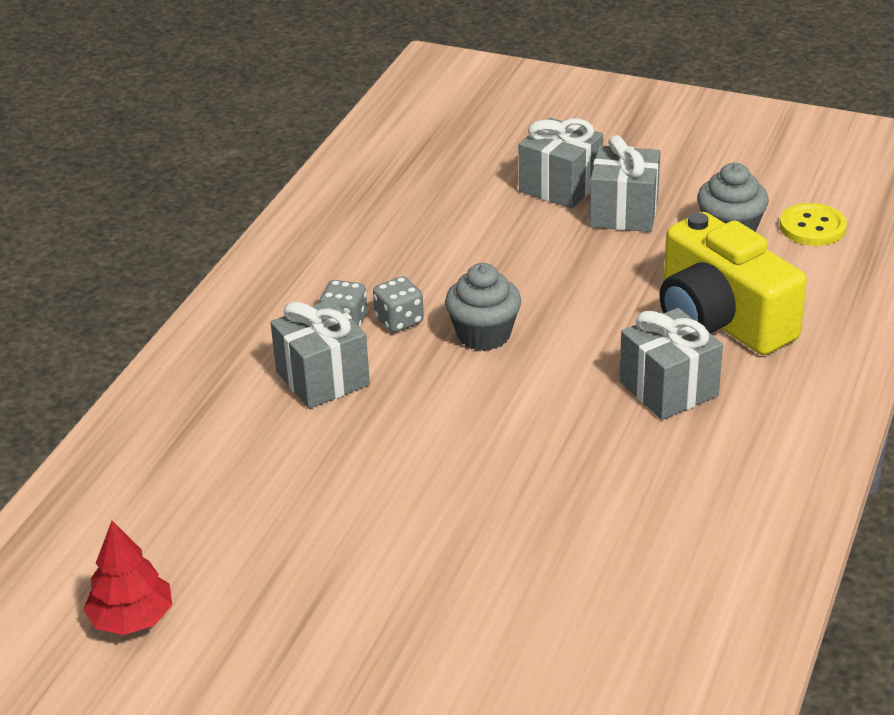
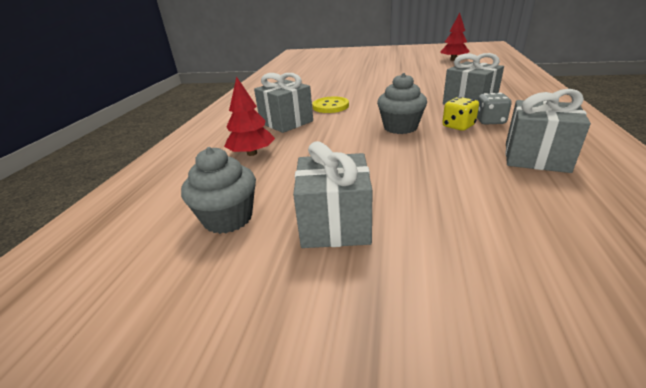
camera: 170 degrees right, 5 degrees down
grey dice [373,276,424,333] -> yellow dice [442,97,479,131]
grey gift [519,118,603,209] -> grey gift moved to [505,89,591,173]
yellow camera [659,212,807,355] -> red tree [224,77,275,156]
yellow button [780,203,847,246] -> yellow button moved to [312,96,349,113]

